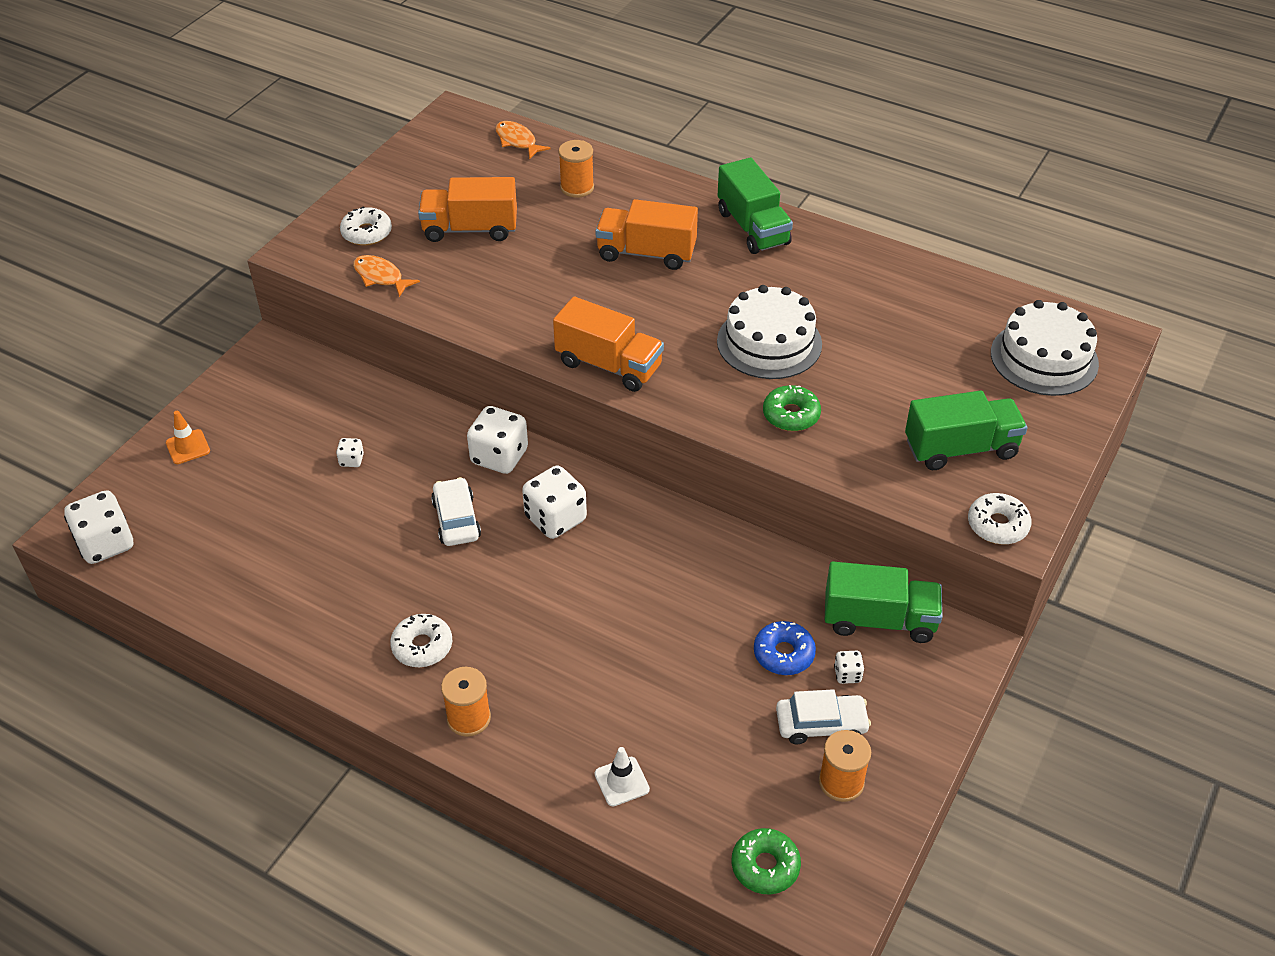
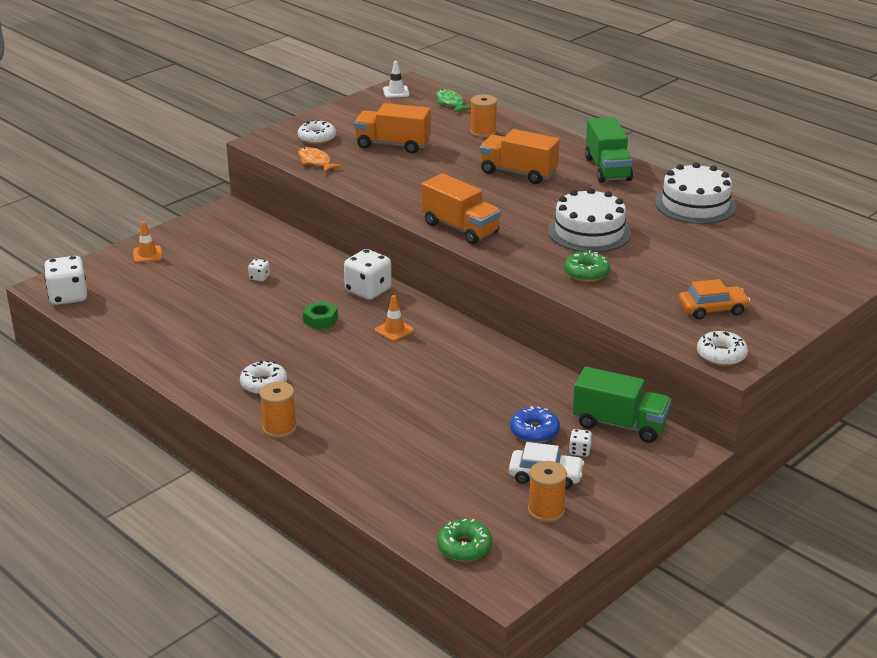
camera: 15 degrees right, 15 degrees down
white car [431,477,481,546] -> green nut [303,301,338,329]
orange fish [495,121,551,159] -> green fish [436,89,471,112]
white dice [522,466,587,539] -> orange traffic cone [375,295,414,341]
white traffic cone [595,747,650,806] -> white traffic cone moved to [383,61,410,98]
green truck [905,391,1027,470] -> orange car [679,279,751,320]
white cake [991,300,1099,396] -> white cake moved to [655,162,736,224]

